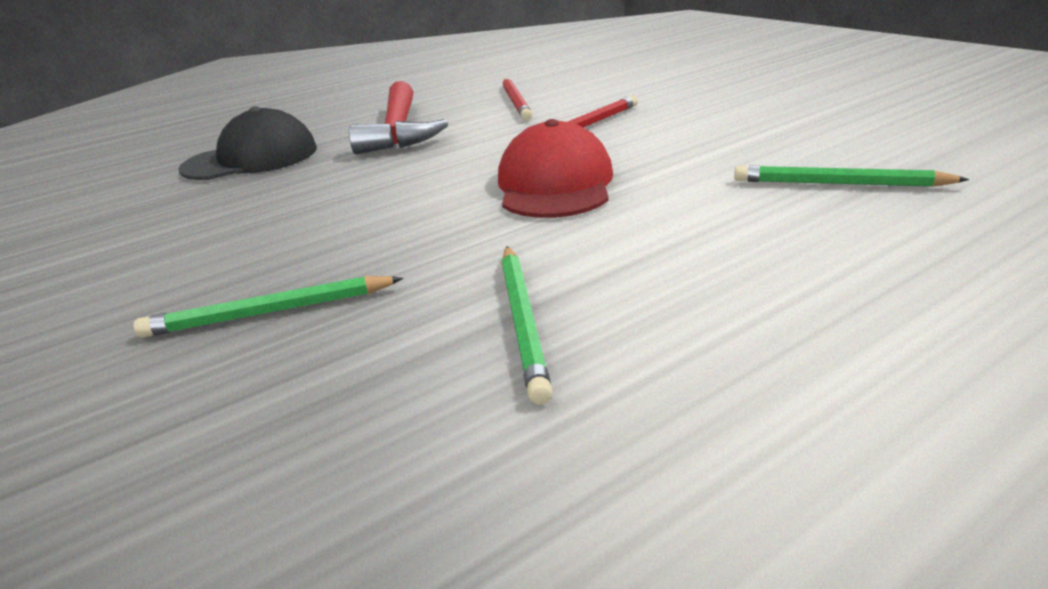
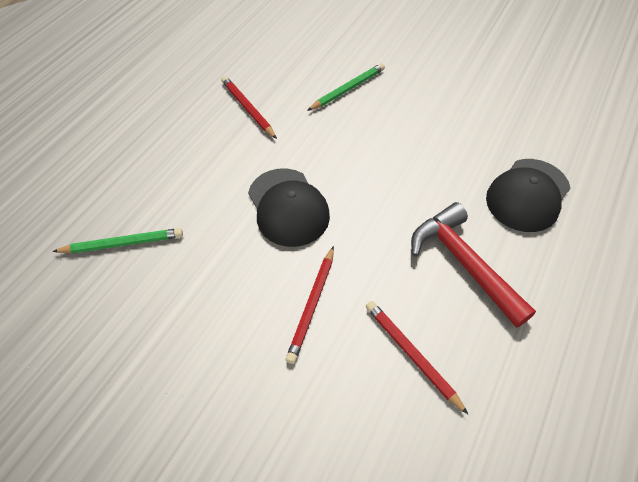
camera: 150 degrees right, 25 degrees up
red cap [498,119,613,218] -> black cap [248,168,330,247]
green pencil [502,246,552,405] -> red pencil [221,76,277,139]

